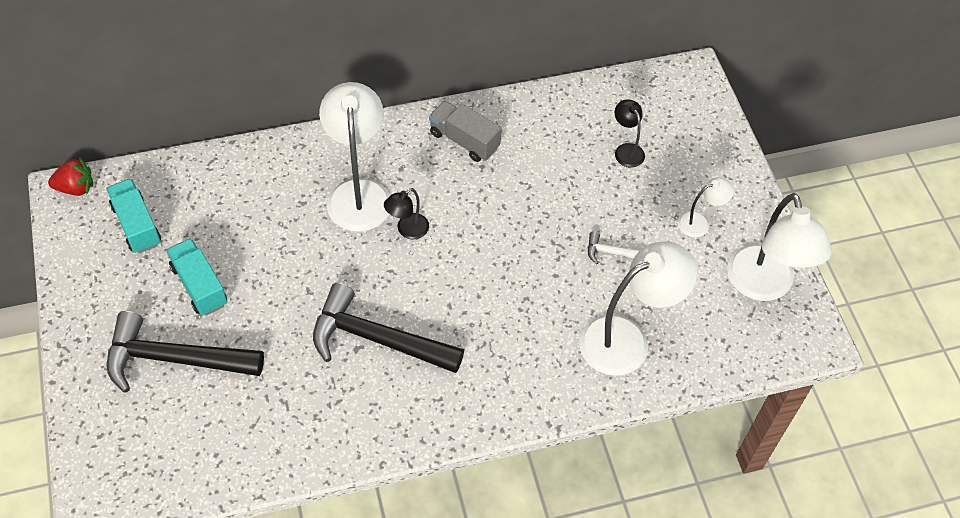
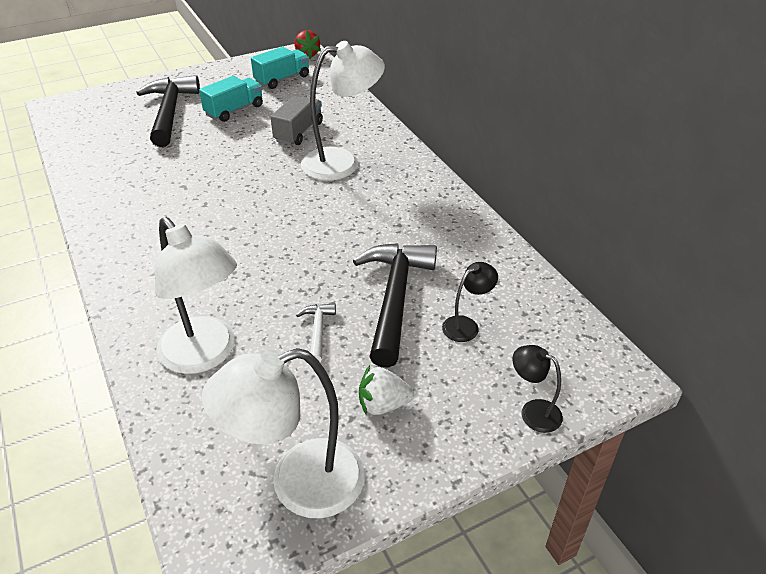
camera: 80 degrees right, 15 degrees down
black hammer [313,283,464,373] -> black hammer moved to [353,243,437,368]
black lamp [384,188,429,239] -> black lamp moved to [513,345,563,433]
grey truck [429,101,502,162] -> grey truck moved to [271,96,323,145]
white lamp [678,177,734,237] -> white strawberry [359,365,414,415]

